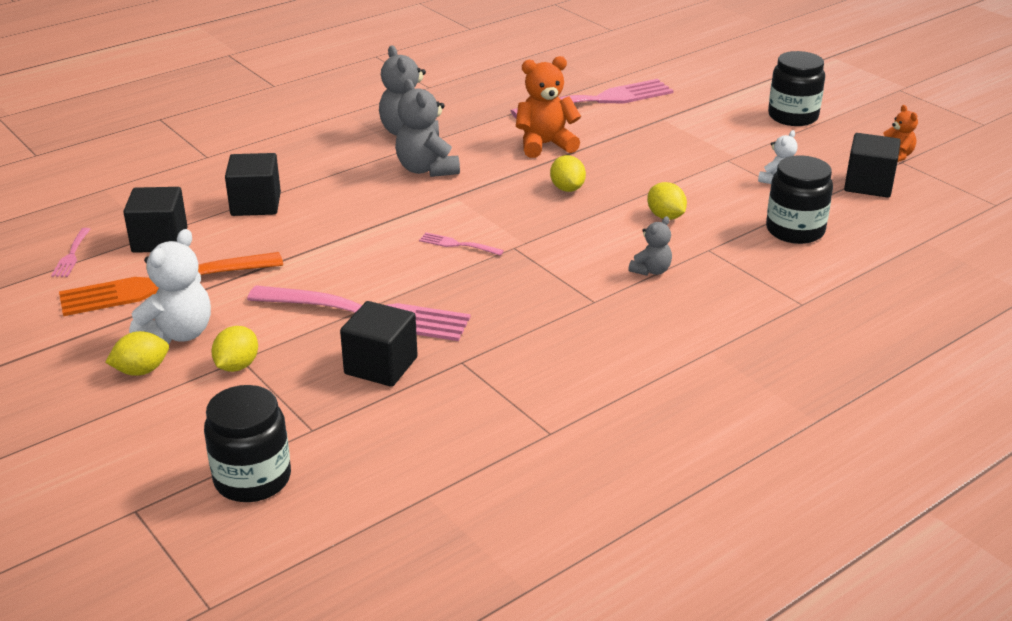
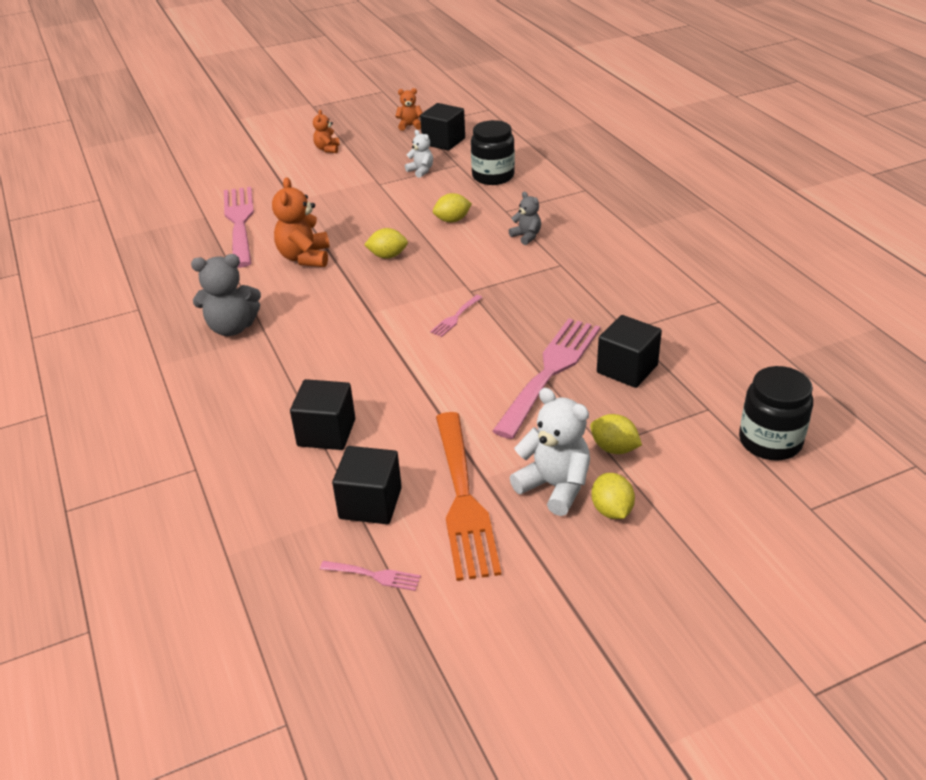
camera: 75 degrees left, 5 degrees up
grey teddy bear [395,79,460,177] -> none
black jar [768,51,825,126] -> orange teddy bear [313,110,340,153]

